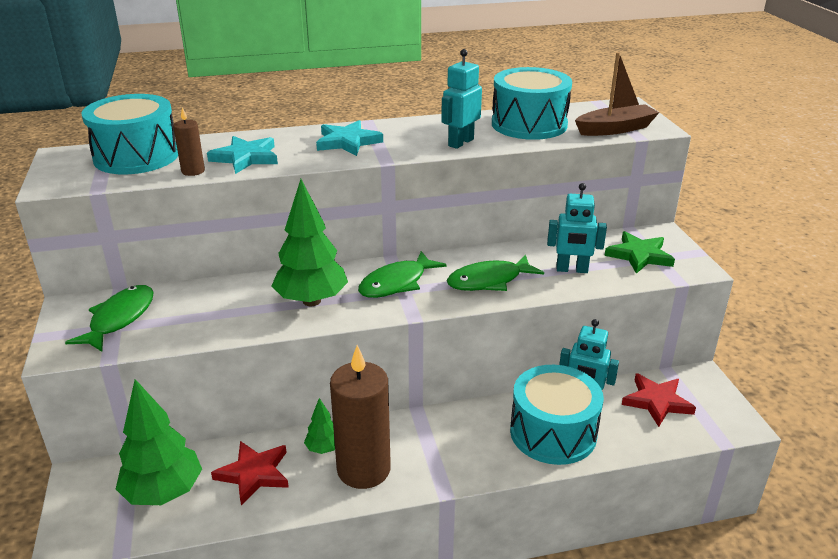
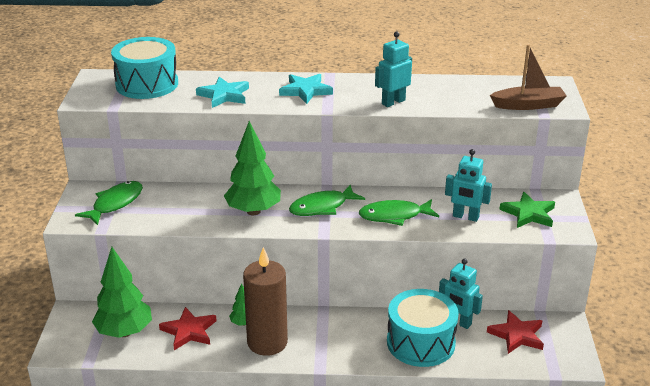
camera: 15 degrees right, 0 degrees up
brown candle [173,107,205,176] -> none
turquoise drum [492,67,572,140] -> none

